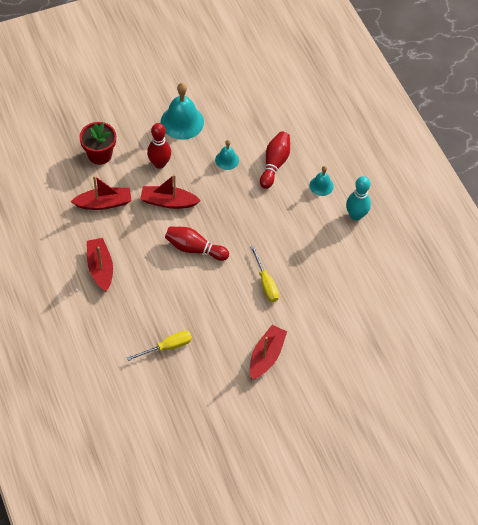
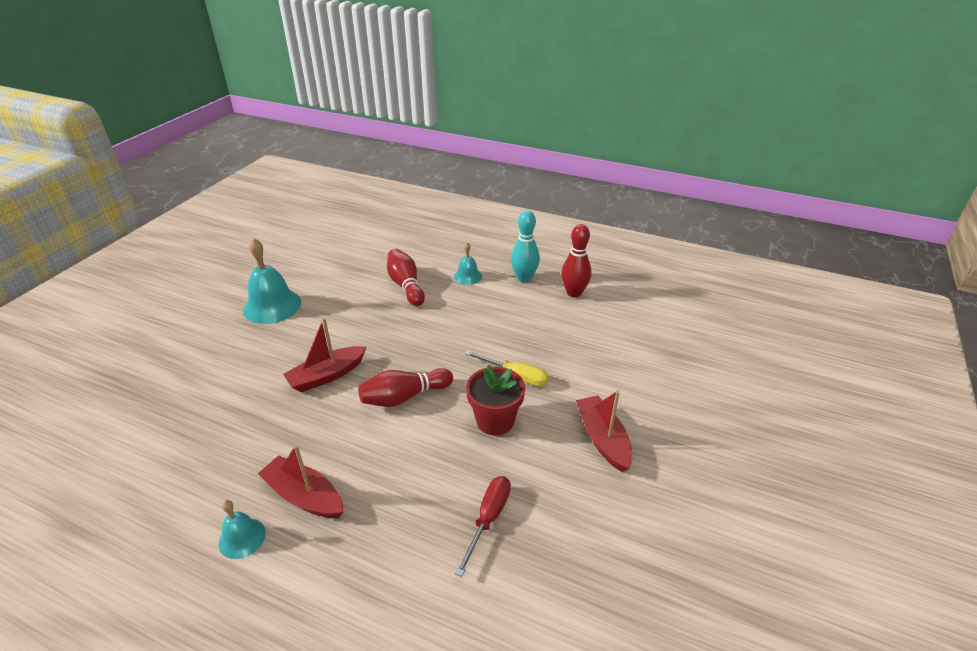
camera: 40 degrees left, 20 degrees down
red boat [71,175,132,210] -> none
red flower pot [79,122,116,165] -> red flower pot moved to [466,365,525,436]
yellow screwdriver [127,331,192,361] -> red screwdriver [455,476,511,577]
red bowling pin [147,123,171,169] -> red bowling pin moved to [561,224,591,298]
turquoise bell [215,140,239,170] -> turquoise bell moved to [219,500,266,559]

